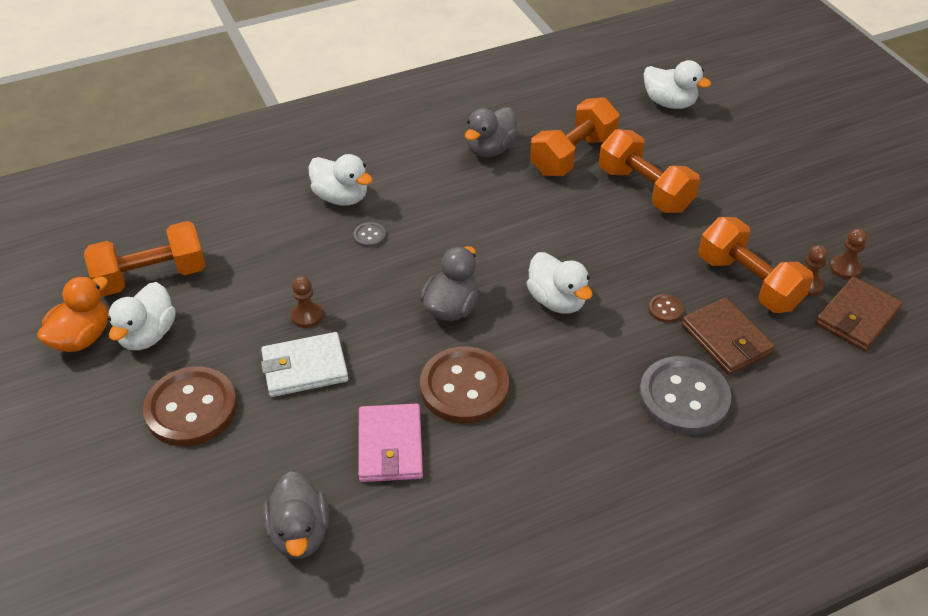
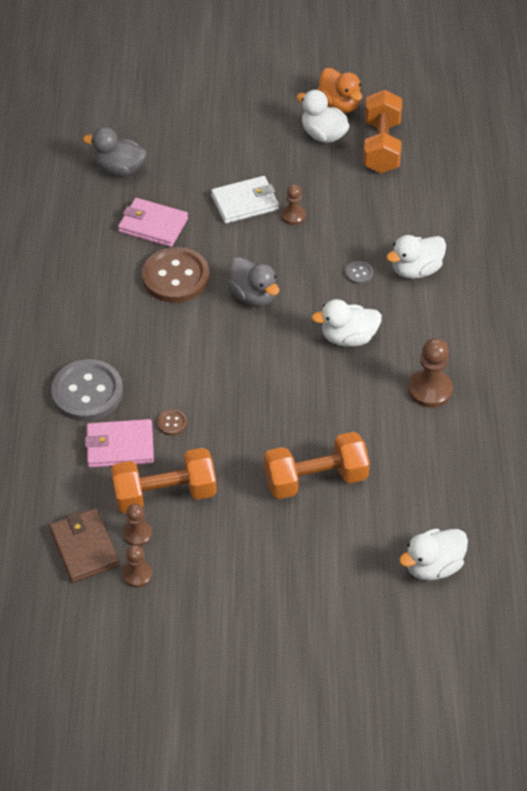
camera: 115 degrees right, 5 degrees up
brown button [143,366,237,446] -> none
white wallet [261,332,348,397] -> white wallet turned 60 degrees clockwise [211,176,279,224]
grey duck [465,107,519,157] -> brown pawn [408,338,453,408]
white duck [526,252,592,314] -> white duck moved to [312,299,382,347]
orange dumbbell [530,97,620,176] -> none
brown wallet [681,297,775,374] -> pink wallet [85,419,154,468]

